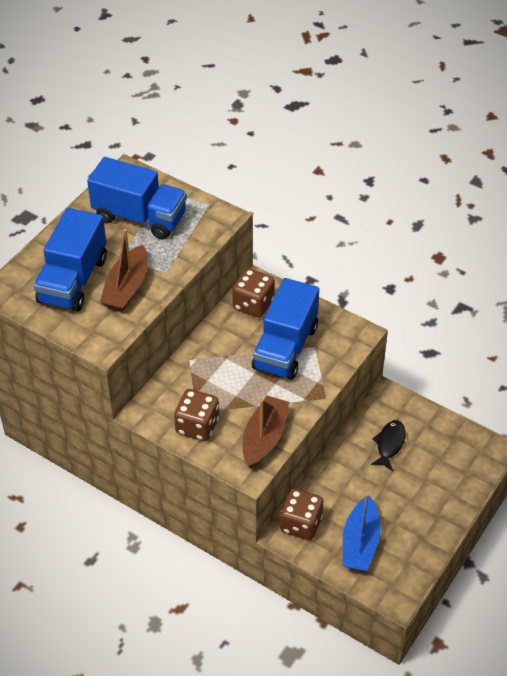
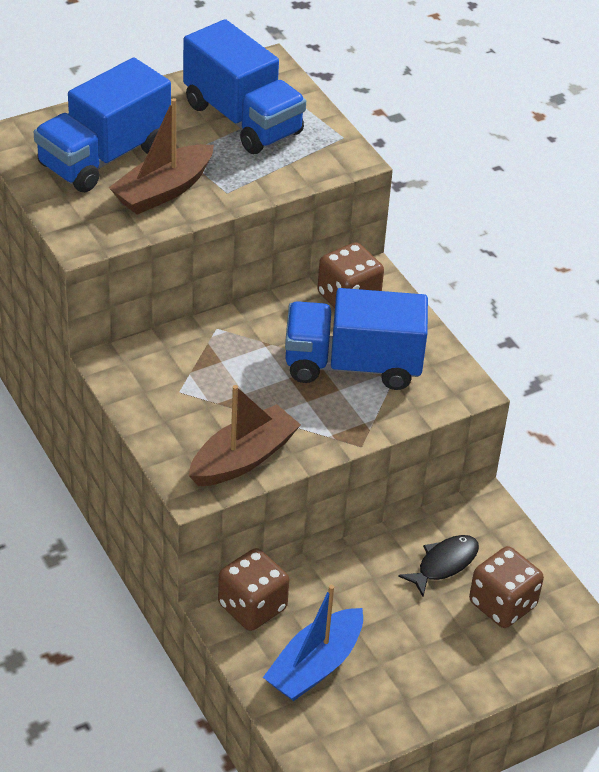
camera: 25 degrees right, 5 degrees down
brown dice [174,389,219,441] -> brown dice moved to [469,546,544,628]
blue truck [252,278,319,380] -> blue truck turned 45 degrees clockwise [285,288,428,390]

